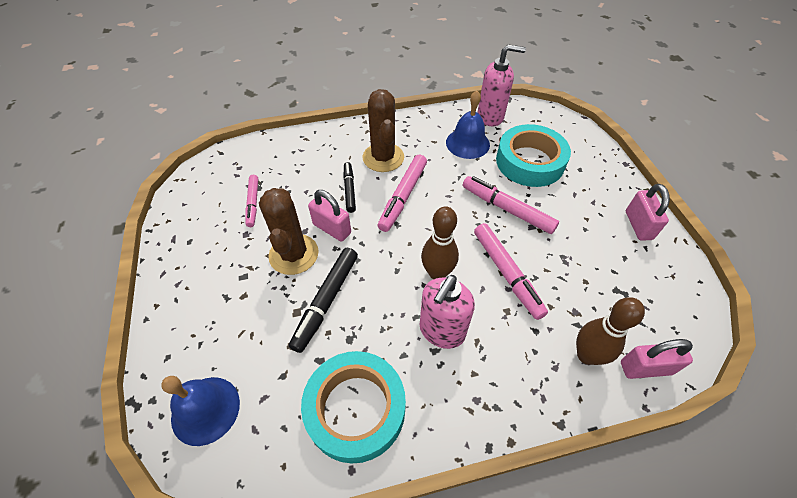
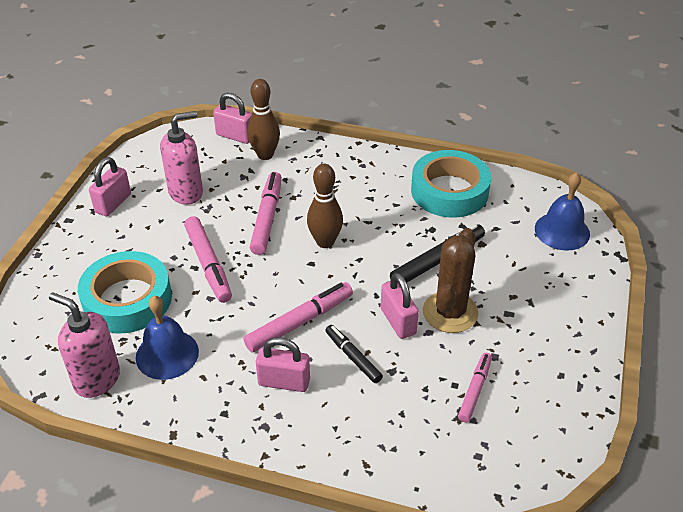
camera: 150 degrees left, 10 degrees down
black marker [343,162,356,213] -> black marker turned 120 degrees clockwise [325,325,383,383]
brown cactus [363,89,404,172] -> pink padlock [256,337,310,392]
pink soap dispenser [420,275,475,349] -> pink soap dispenser moved to [160,111,203,205]

